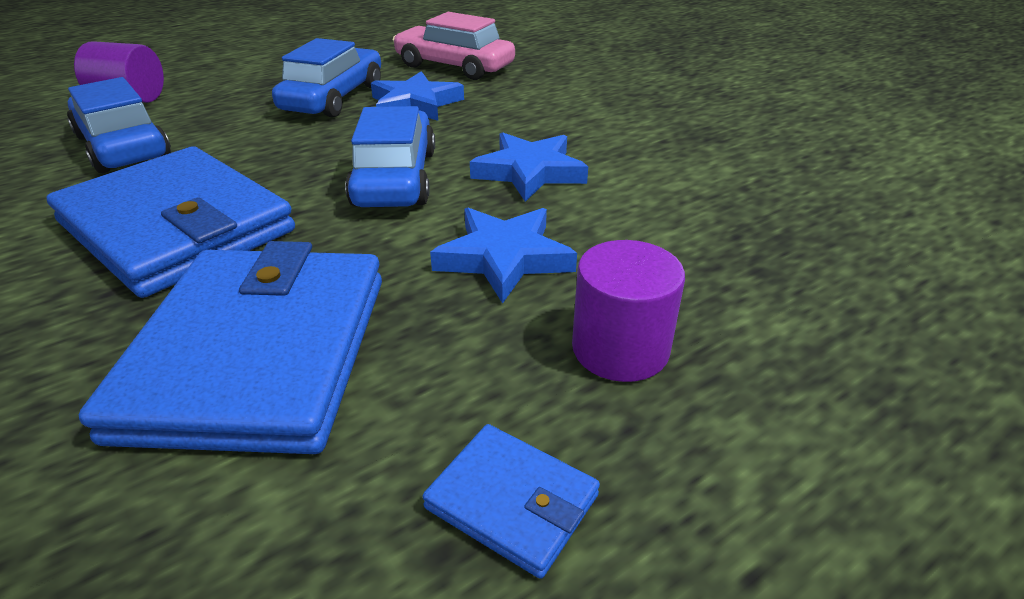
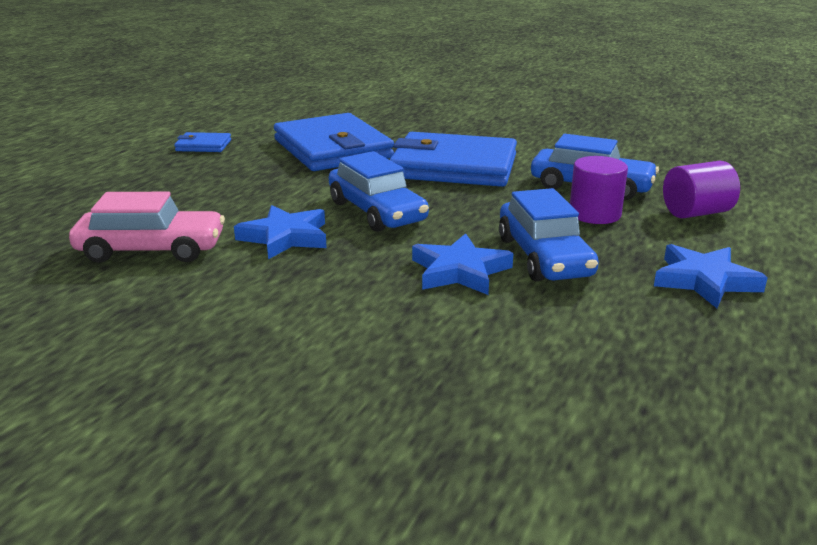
camera: 150 degrees right, 10 degrees down
pink car [392,12,515,80] -> pink car moved to [69,192,225,263]
blue star [430,208,577,304] -> blue star moved to [654,244,768,308]
purple cylinder [572,240,685,382] -> purple cylinder moved to [570,156,628,224]

